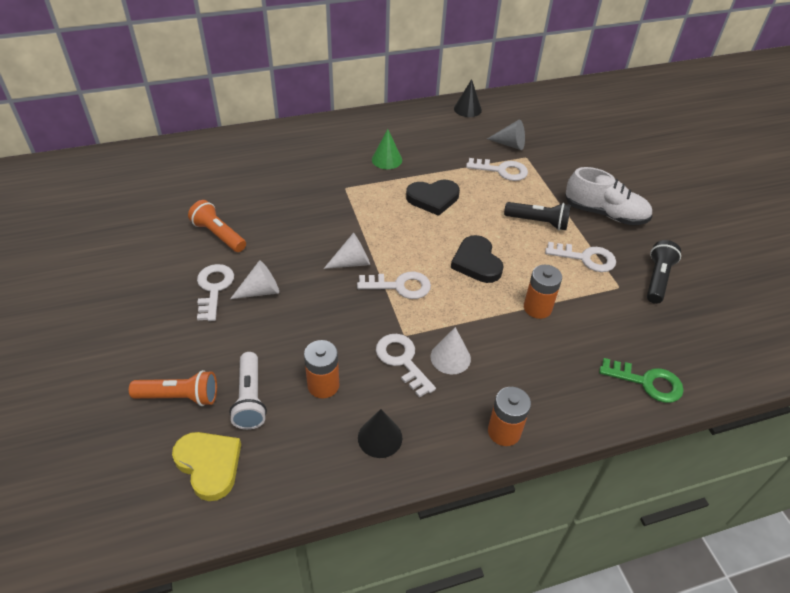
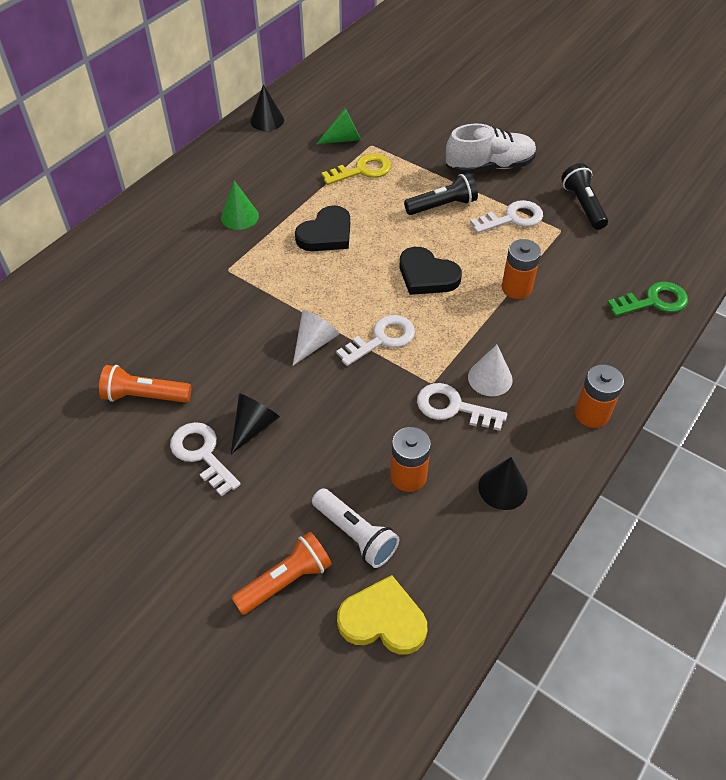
camera: 35 degrees left, 5 degrees up
white cone [230,260,279,299] -> black cone [231,393,280,454]
white key [466,158,528,181] -> yellow key [321,154,391,185]
grey cone [487,119,525,150] -> green cone [317,108,361,144]

